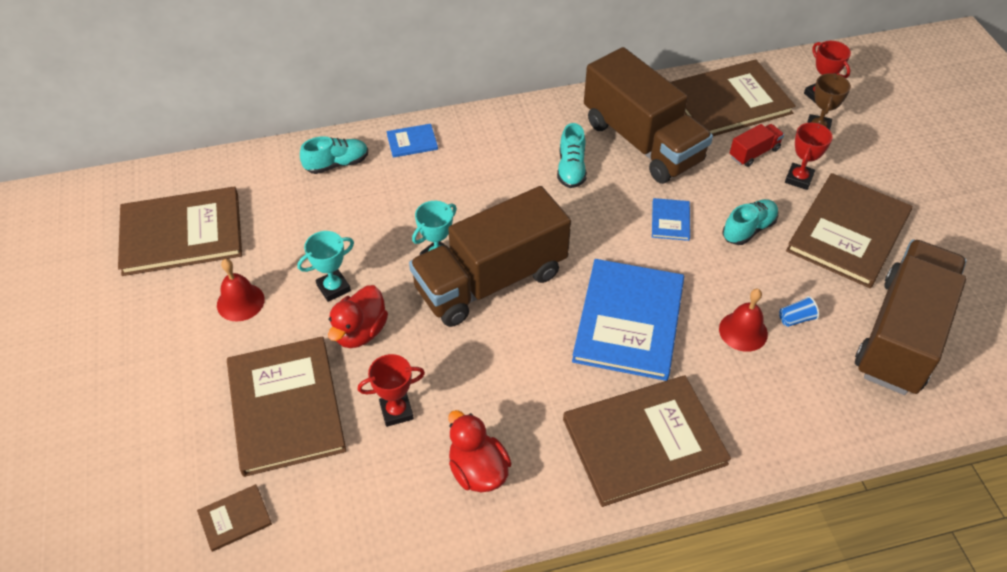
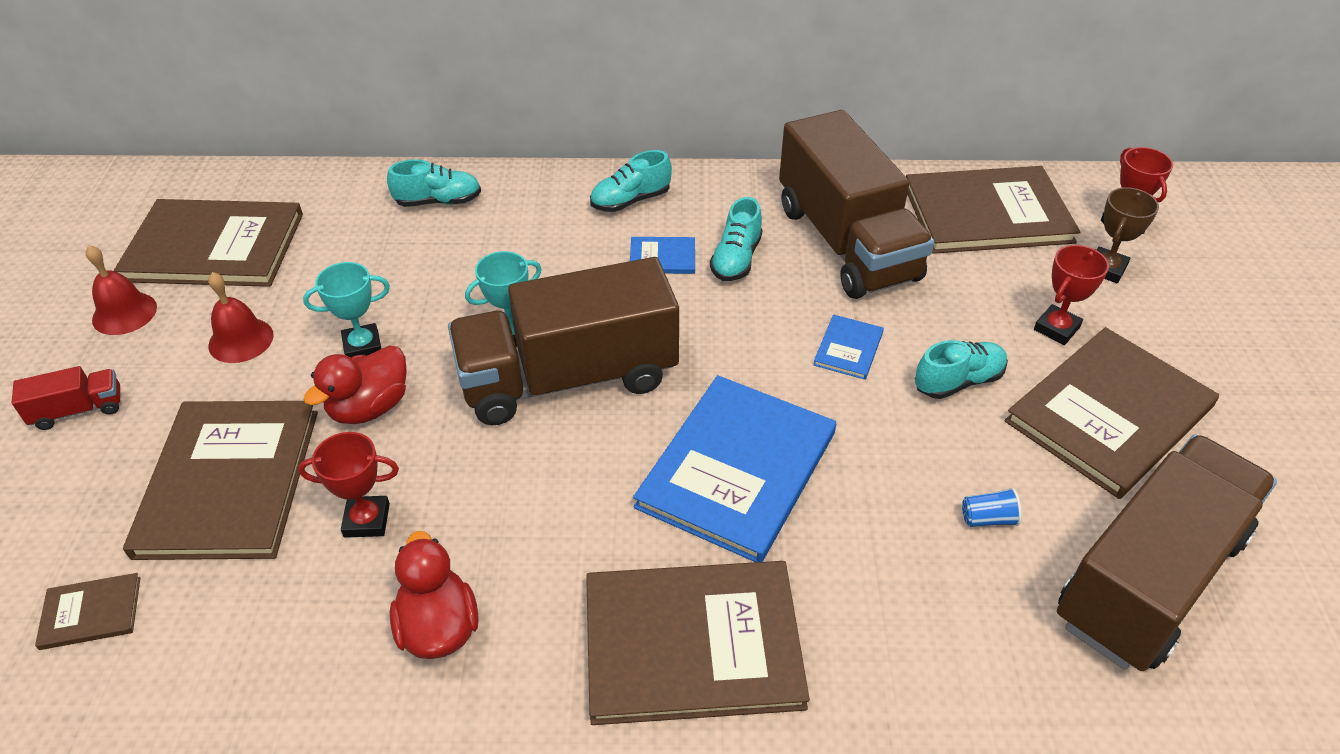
camera: 15 degrees right, 5 degrees down
blue book [387,124,438,158] -> blue book moved to [630,237,695,274]
red bell [719,289,768,352] -> red bell moved to [86,245,157,335]
red truck [730,124,784,167] -> red truck moved to [12,366,120,430]
none -> turquoise shoe [590,150,672,212]

